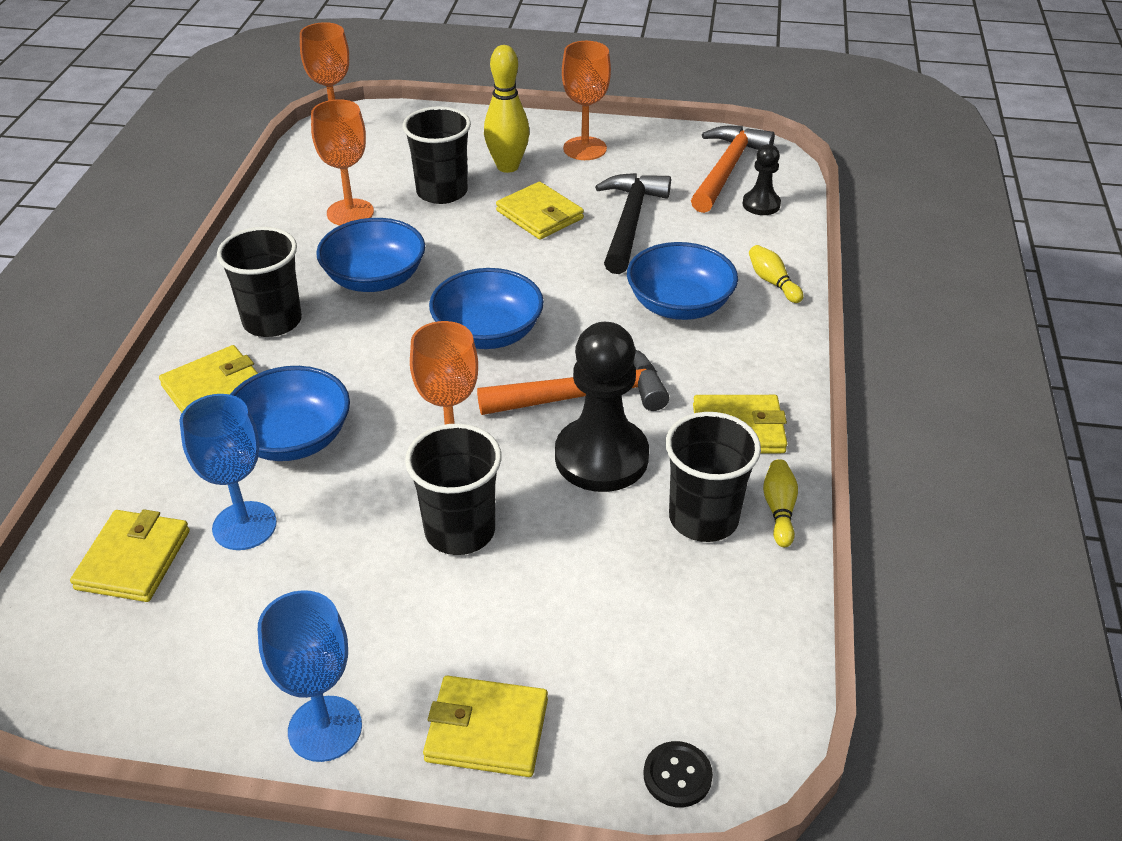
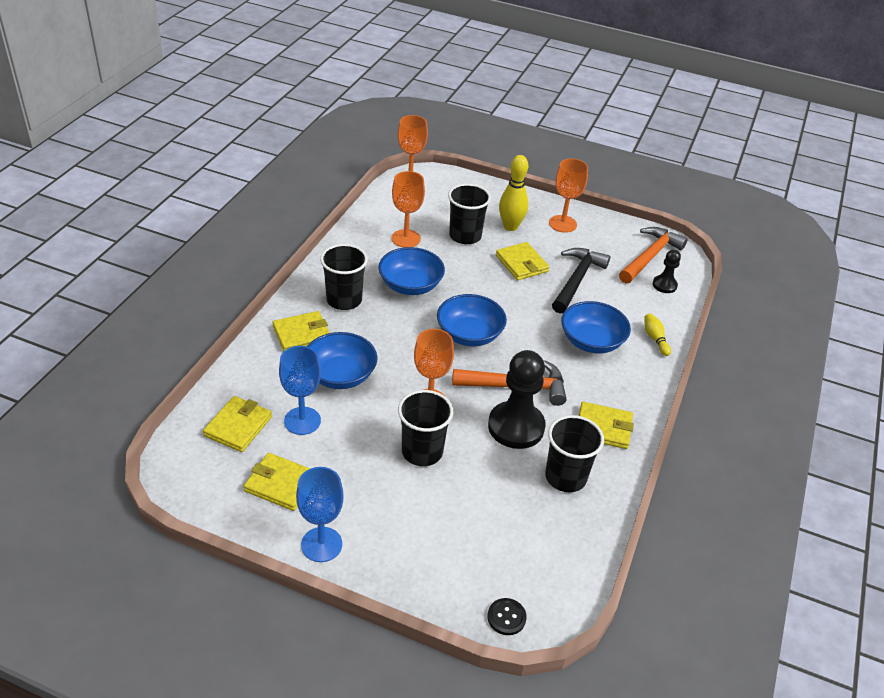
camera: 10 degrees right, 0 degrees up
yellow wallet [423,676,548,777] -> yellow wallet moved to [243,453,310,511]
yellow bowling pin [763,459,798,547] -> none

